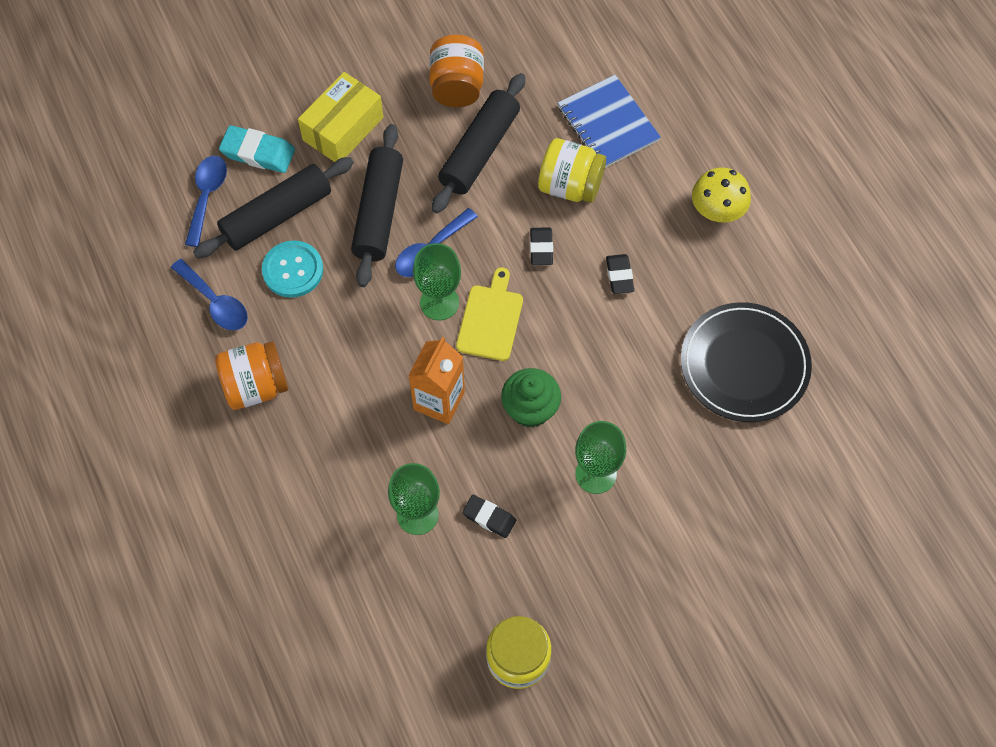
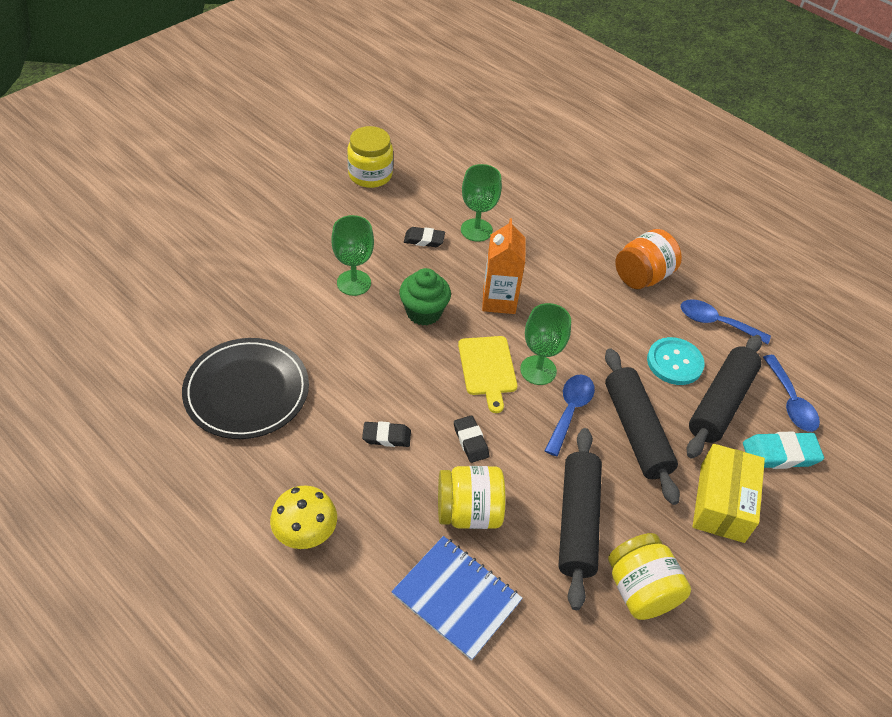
camera: 155 degrees right, 15 degrees down
orange jar [429,35,484,107] -> yellow jar [608,533,691,620]
black eraser [606,254,634,294] -> black eraser turned 60 degrees counterclockwise [362,421,411,447]

